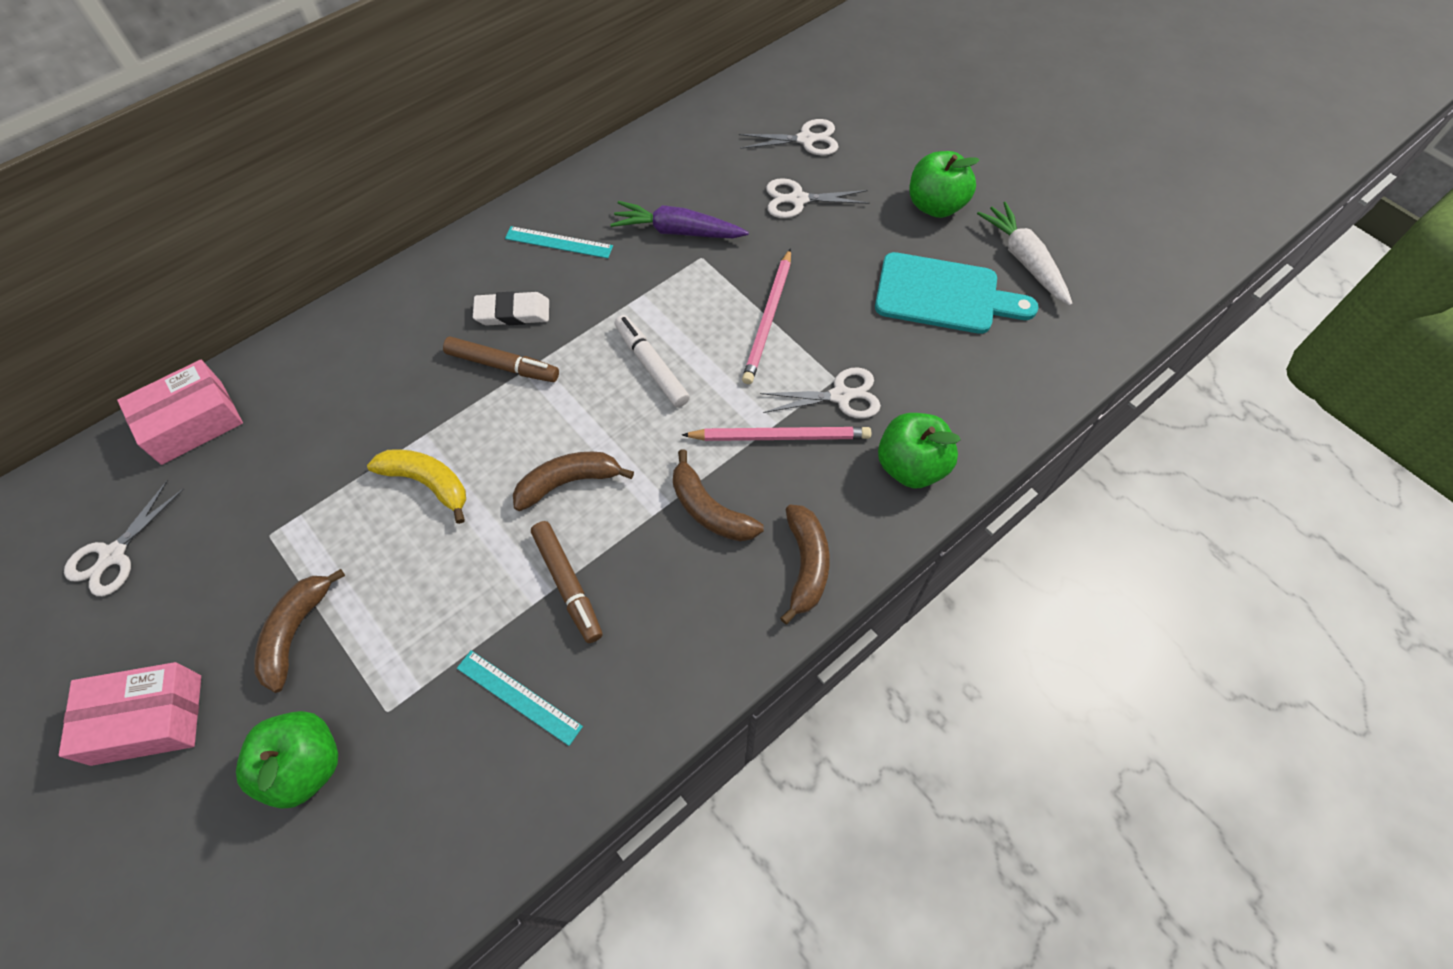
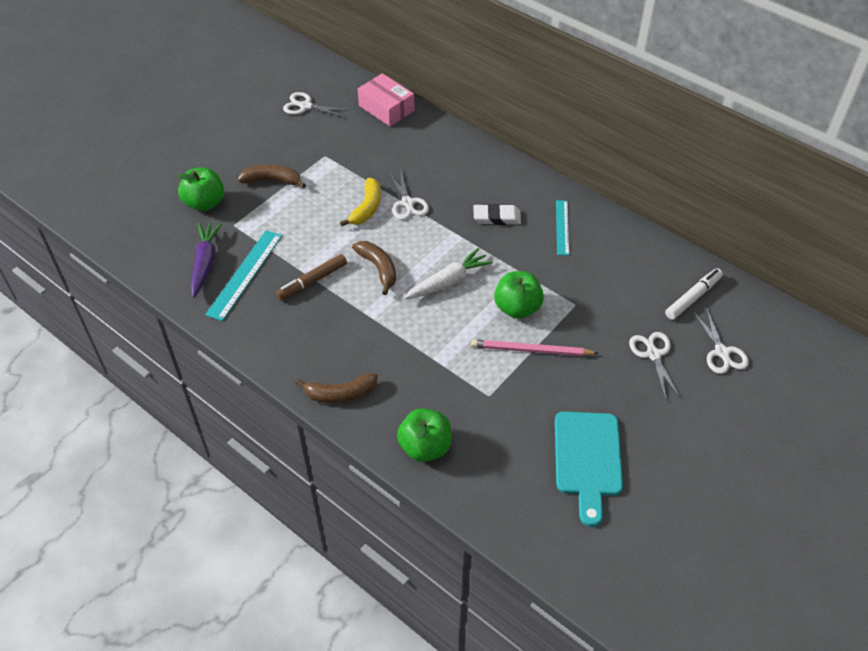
camera: 80 degrees right, 10 degrees down
pink box [59,662,201,766] -> none
brown marker [443,337,559,382] -> none
turquoise ruler [457,650,583,746] -> turquoise ruler [205,230,282,321], size x1.56
white eraser [473,291,549,326] -> white eraser turned 75 degrees counterclockwise [474,204,521,225]
purple carrot [610,201,749,238] -> purple carrot moved to [190,223,222,298]
white marker [615,315,690,408] -> white marker moved to [665,268,723,320]
brown banana [673,449,763,541] -> none
pink pencil [682,427,871,441] -> none
white scissors [760,368,881,419] -> white scissors moved to [388,171,429,220]
green apple [910,151,980,218] -> green apple moved to [494,271,544,319]
white carrot [977,202,1073,306] -> white carrot moved to [404,248,493,299]

